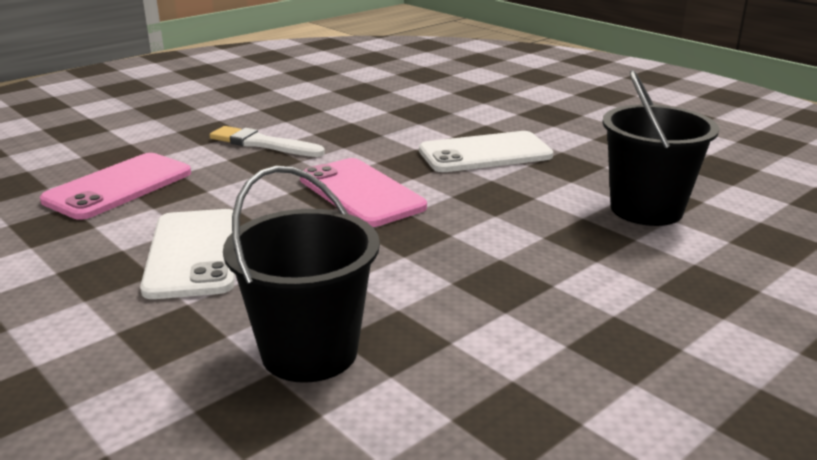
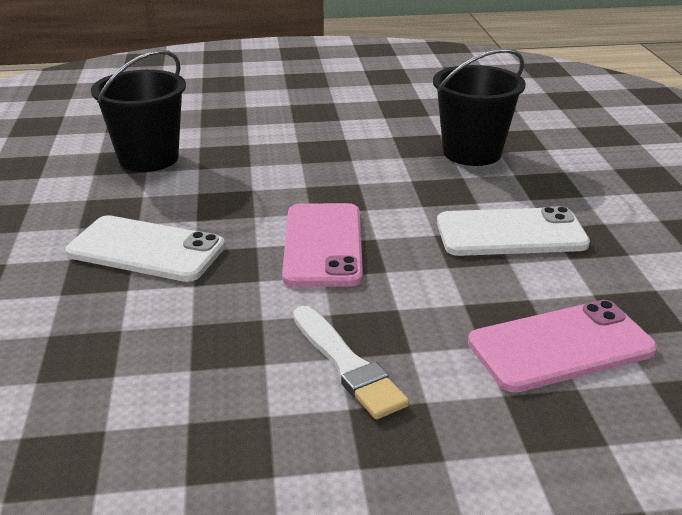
camera: 145 degrees left, 5 degrees up
white phone [140,209,235,299] -> white phone turned 60 degrees clockwise [437,206,590,256]

